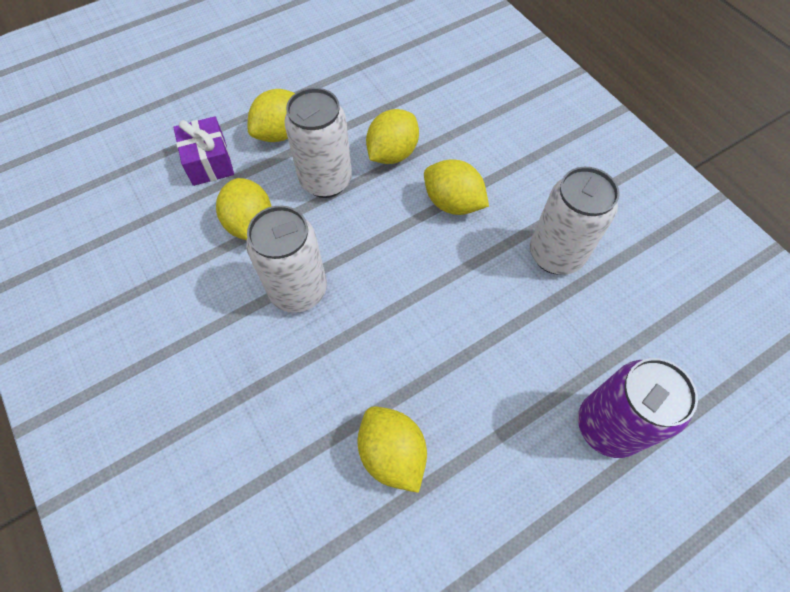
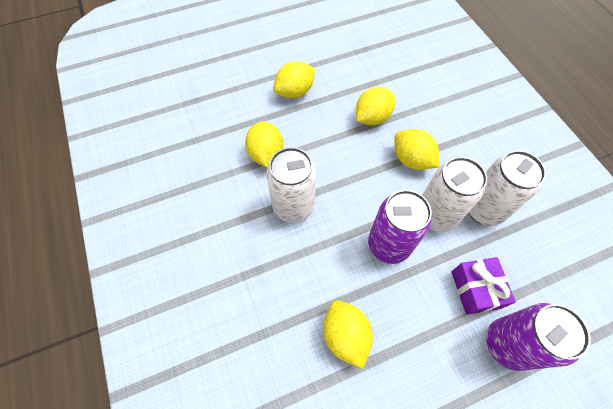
camera: 10 degrees right, 0 degrees up
purple gift [173,116,234,186] -> purple gift moved to [451,257,516,315]
white can [284,88,352,198] -> white can moved to [422,157,487,232]
none -> purple can [368,190,432,264]

